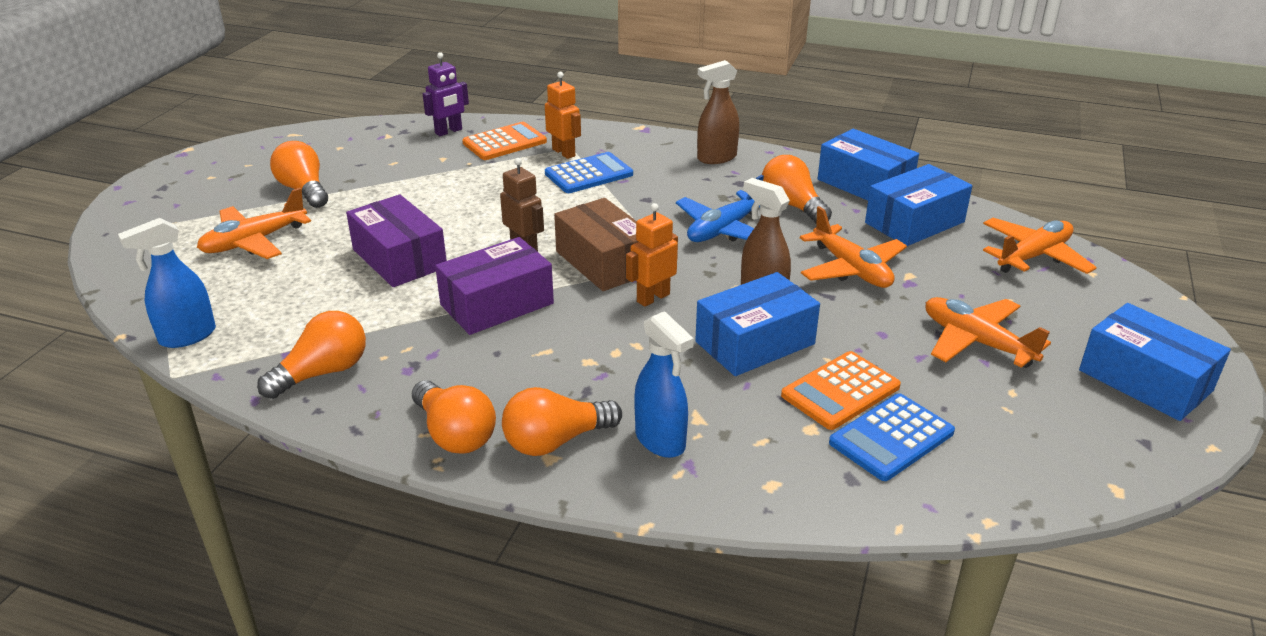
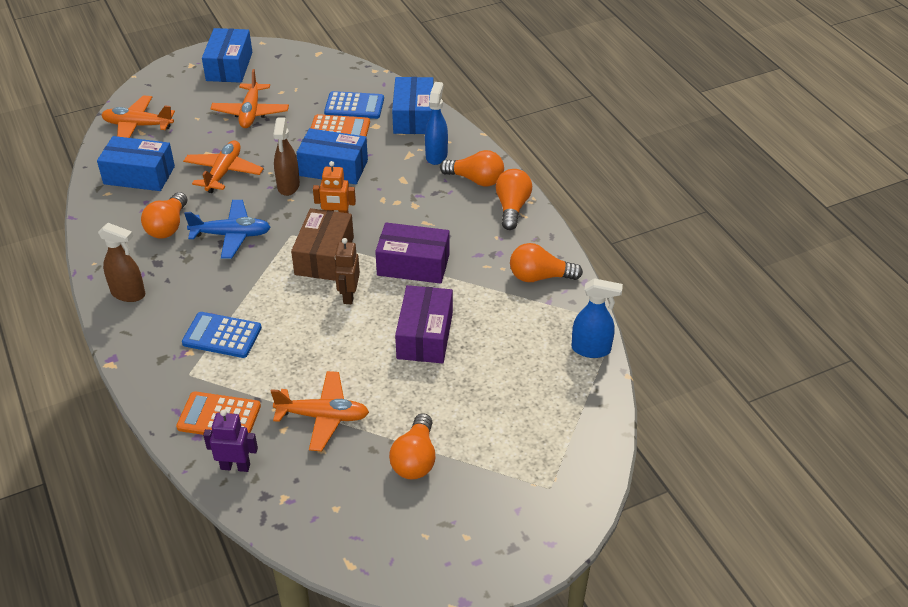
camera: 135 degrees left, 10 degrees up
orange plane [197,188,311,259] -> orange plane moved to [271,371,369,451]
orange robot [545,72,581,159] -> none
blue box [818,129,919,201] -> blue box moved to [392,77,434,134]

